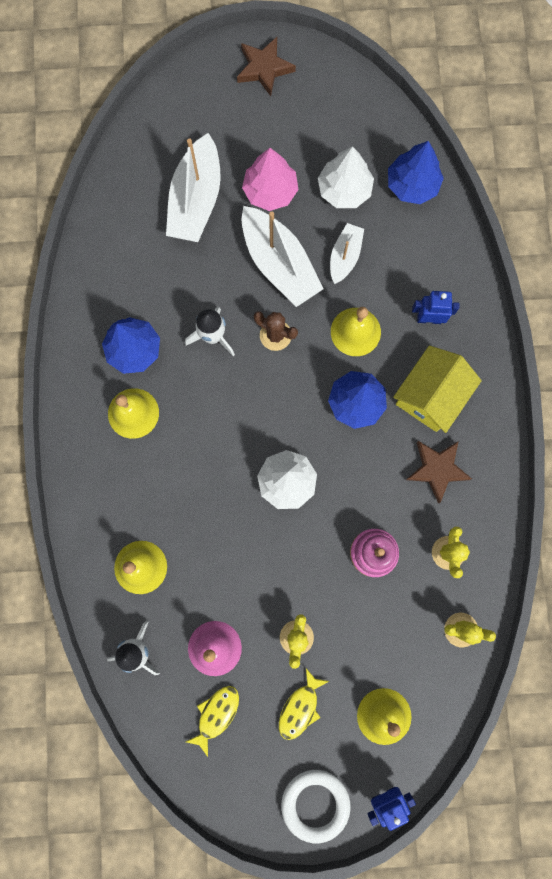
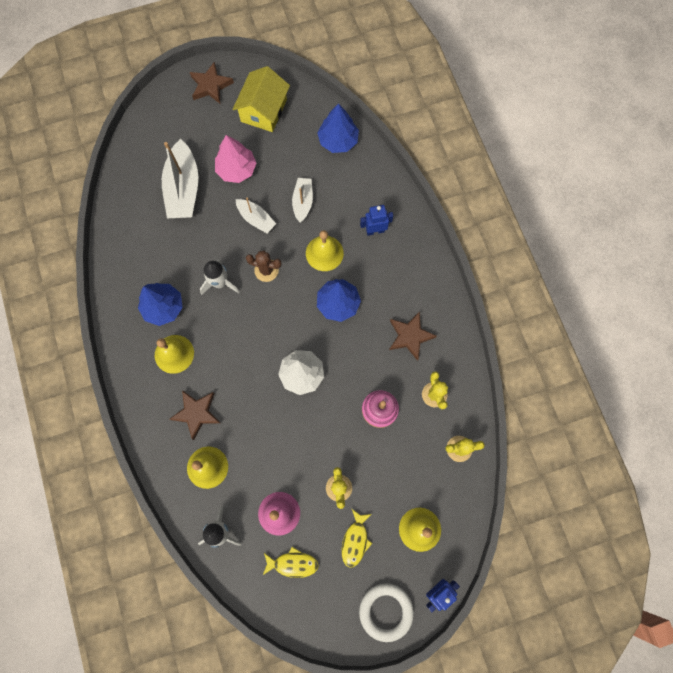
camera: 15 degrees left, 5 degrees down
yellow fish [185,686,239,757] -> yellow fish turned 75 degrees clockwise [263,547,319,578]
white boat [241,206,323,307] -> white boat [236,197,276,233], size x0.56
white tree [318,146,374,208] -> none
yellow house [393,346,482,433] -> yellow house moved to [233,66,290,132]
none -> brown star [169,390,220,440]

